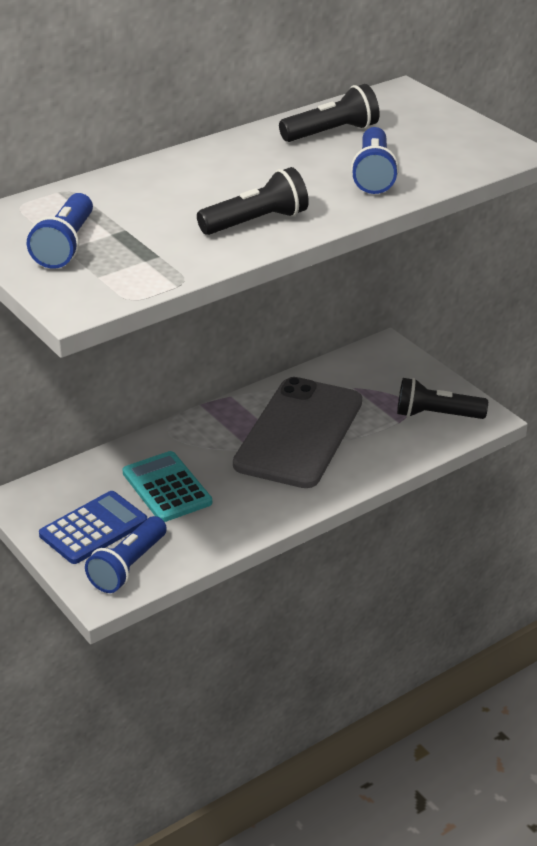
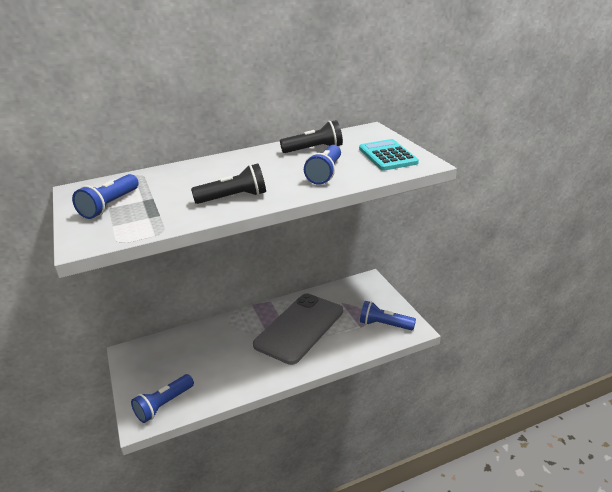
camera: 15 degrees right, 5 degrees down
blue calculator [39,491,147,564] -> none
turquoise calculator [122,451,212,522] -> turquoise calculator moved to [359,139,419,171]
black flashlight [397,378,488,419] -> blue flashlight [360,301,416,331]

